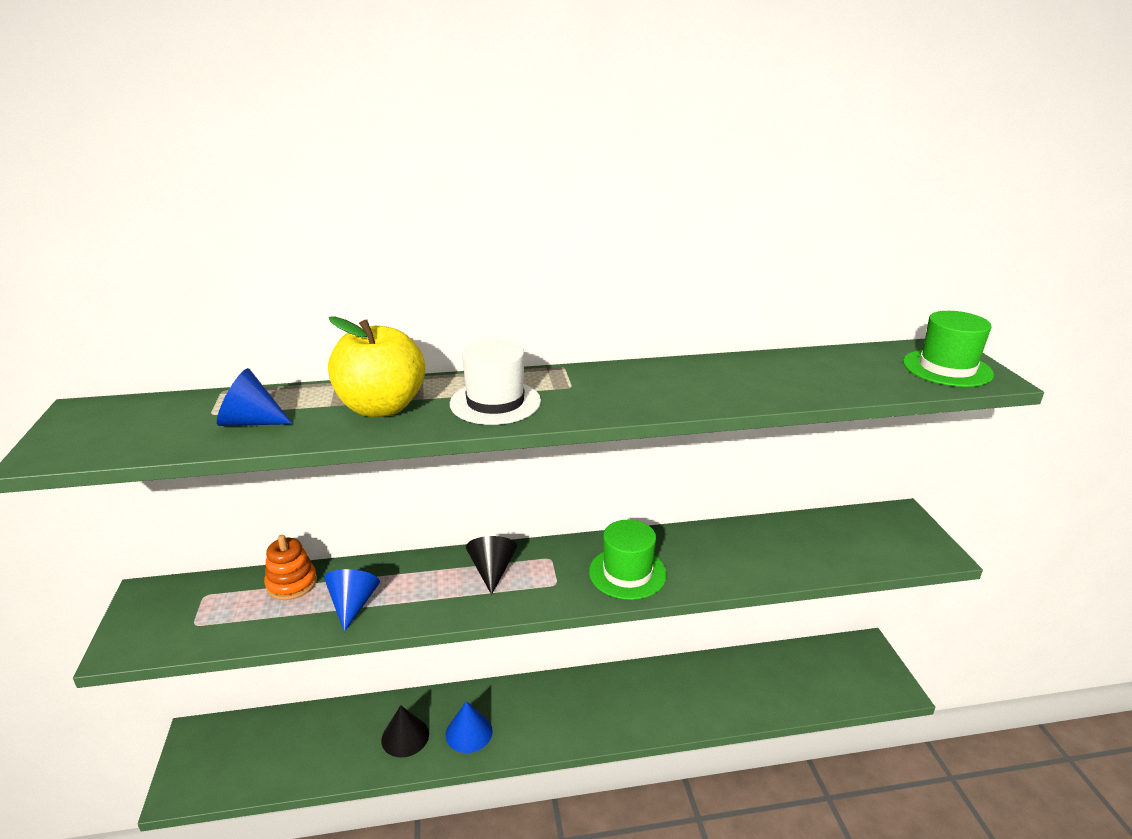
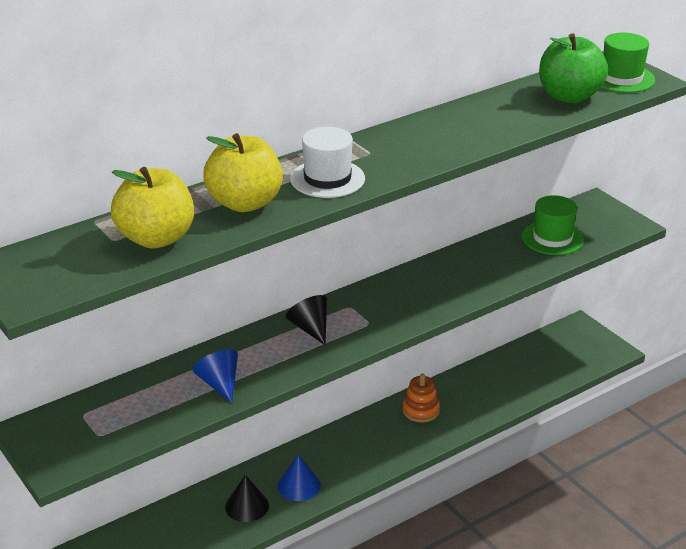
camera: 25 degrees left, 5 degrees up
blue cone [217,368,293,426] -> yellow apple [111,167,194,249]
orange stacking toy [264,535,317,600] -> orange stacking toy moved to [402,374,440,422]
green hat [589,520,667,600] -> green hat moved to [522,195,584,255]
none -> green apple [539,33,608,103]

